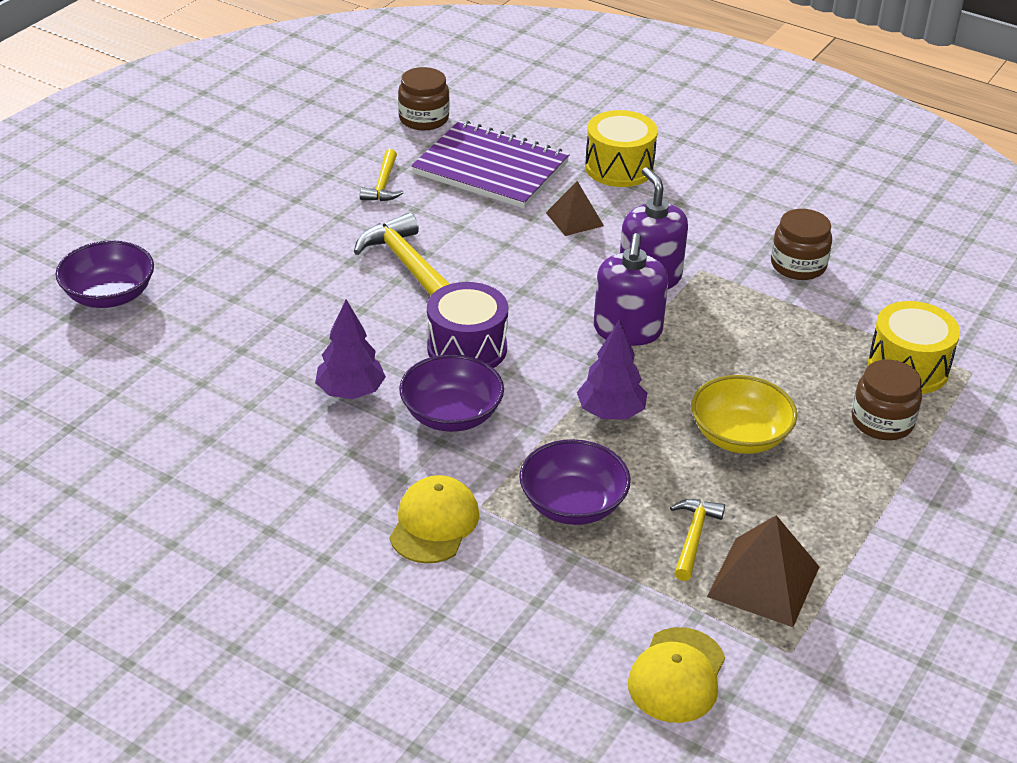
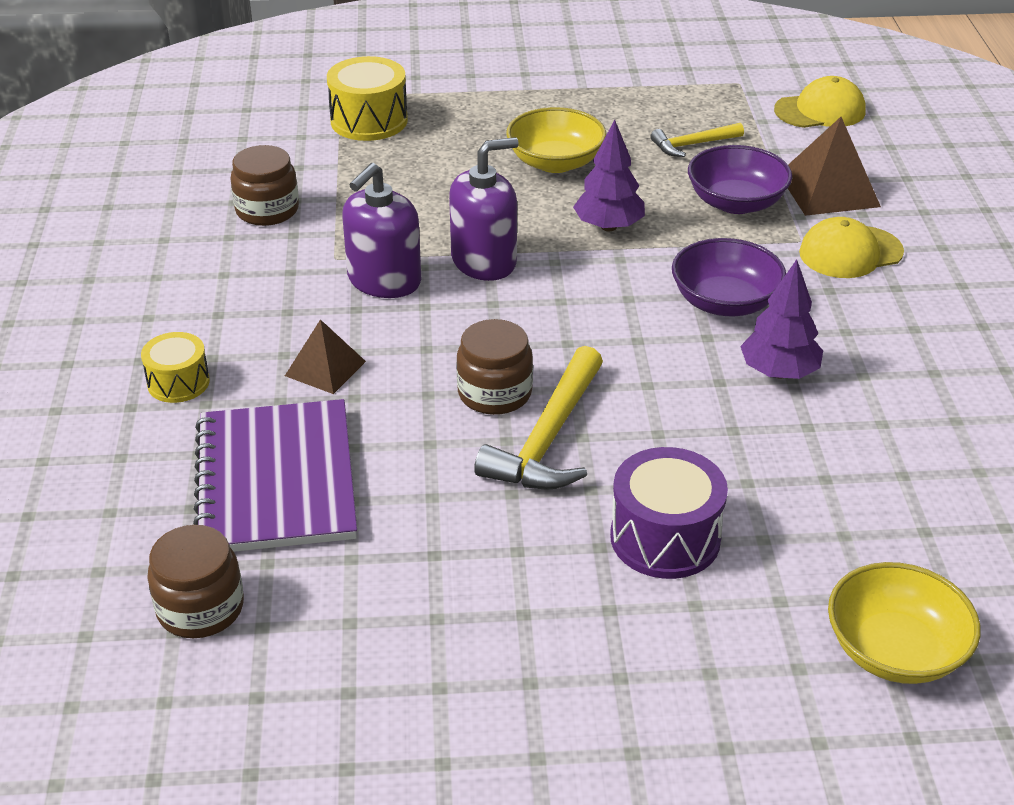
camera: 125 degrees left, 0 degrees up
purple bowl [55,240,154,308] -> yellow bowl [828,562,981,684]
yellow hammer [360,149,404,201] -> none
purple drum [427,282,508,368] -> purple drum moved to [610,447,728,579]
yellow drum [585,110,658,187] -> yellow drum [141,332,210,403], size x0.63
brown pyramid [707,515,819,627] -> brown pyramid moved to [788,117,881,216]
brown jar [852,360,922,440] -> brown jar moved to [456,319,533,415]

